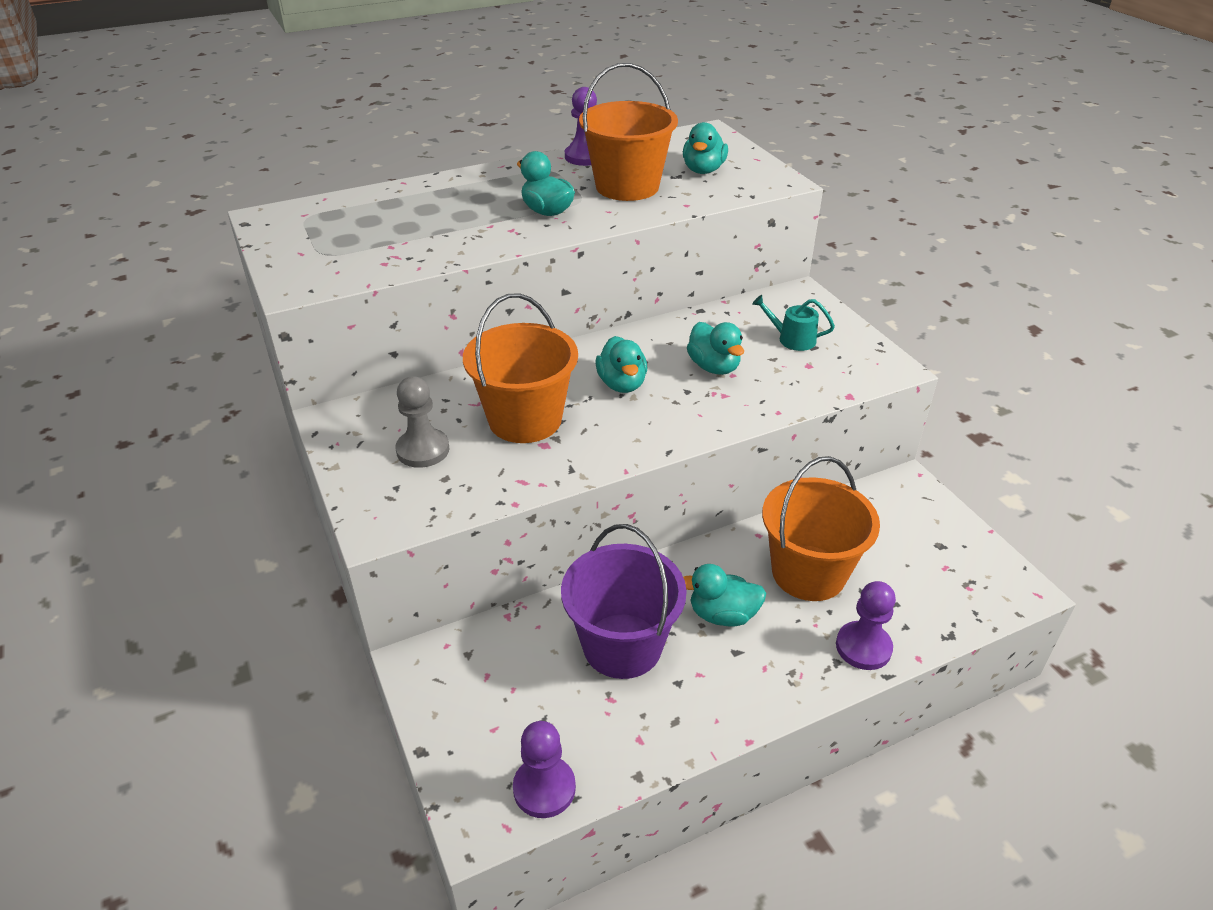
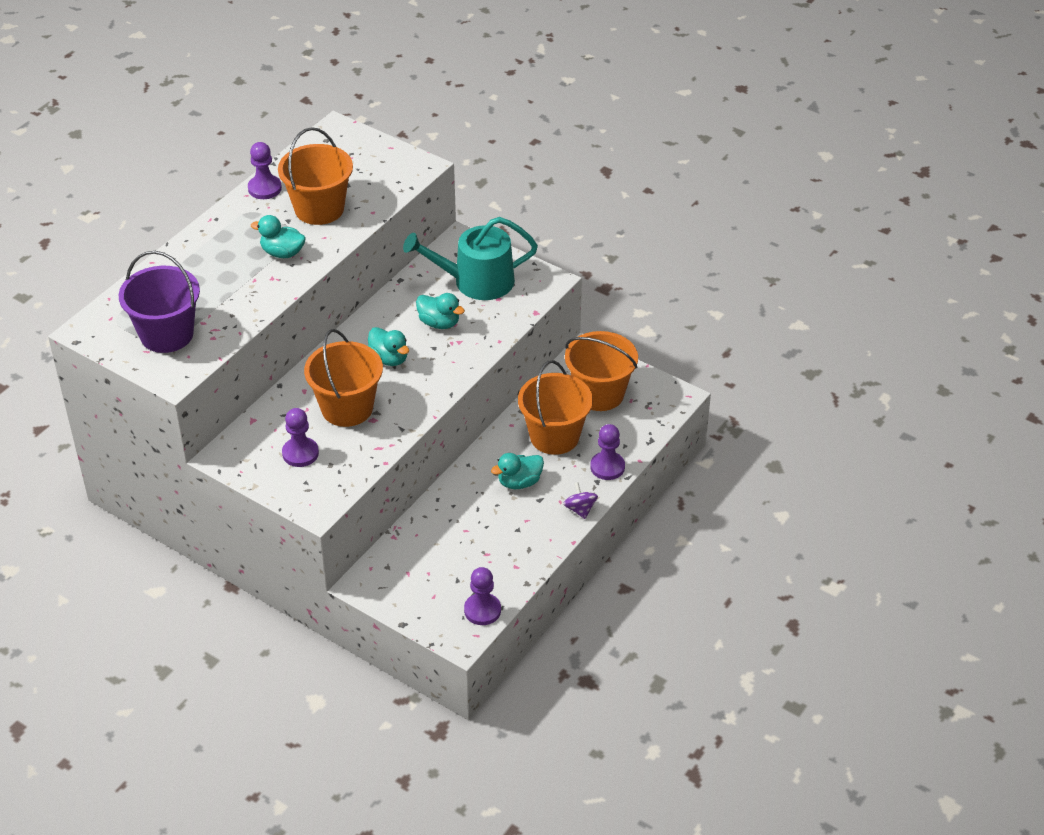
camera: 30 degrees left, 5 degrees up
grey pawn [396,376,449,468] -> purple pawn [282,408,319,467]
purple bucket [561,524,687,679] -> purple bucket moved to [119,251,200,353]
turquoise duck [683,122,728,174] -> none
turquoise watering can [752,295,835,351] -> turquoise watering can [403,217,538,300], size x2.19
none -> purple spinning top [563,482,598,519]
none -> orange bucket [565,331,638,411]

